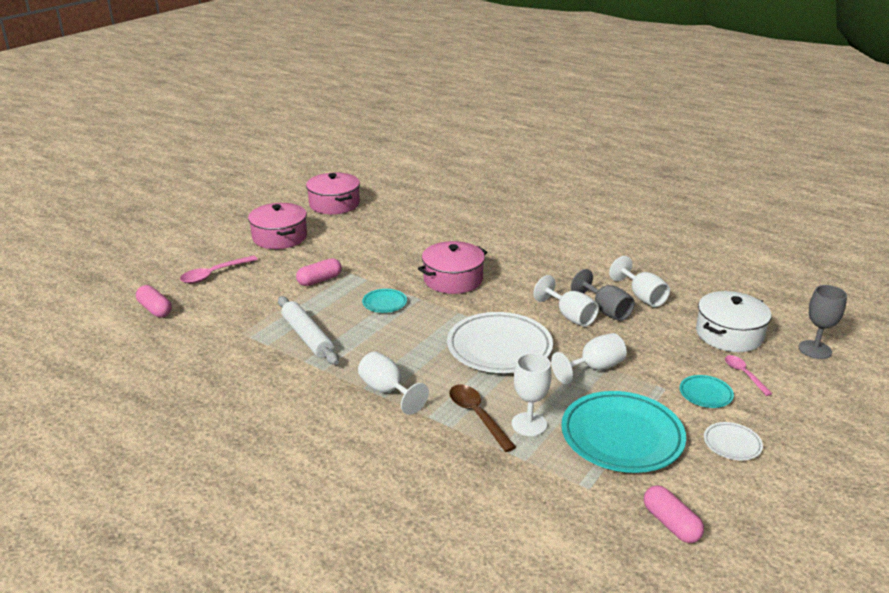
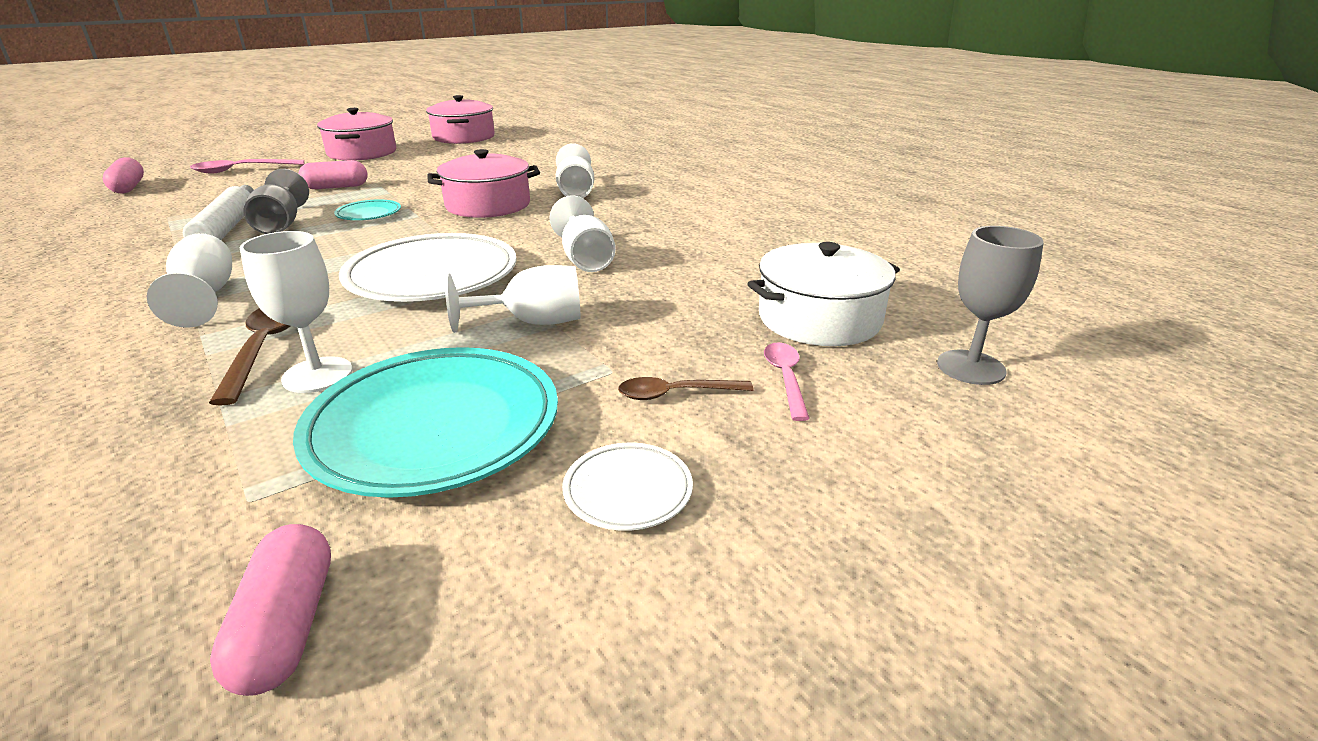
camera: 20 degrees right, 0 degrees up
grey goblet [571,269,635,321] -> grey goblet moved to [243,169,309,234]
white goblet [609,256,670,307] -> white goblet moved to [556,143,594,198]
turquoise plate [679,375,734,408] -> brown spoon [618,377,753,400]

